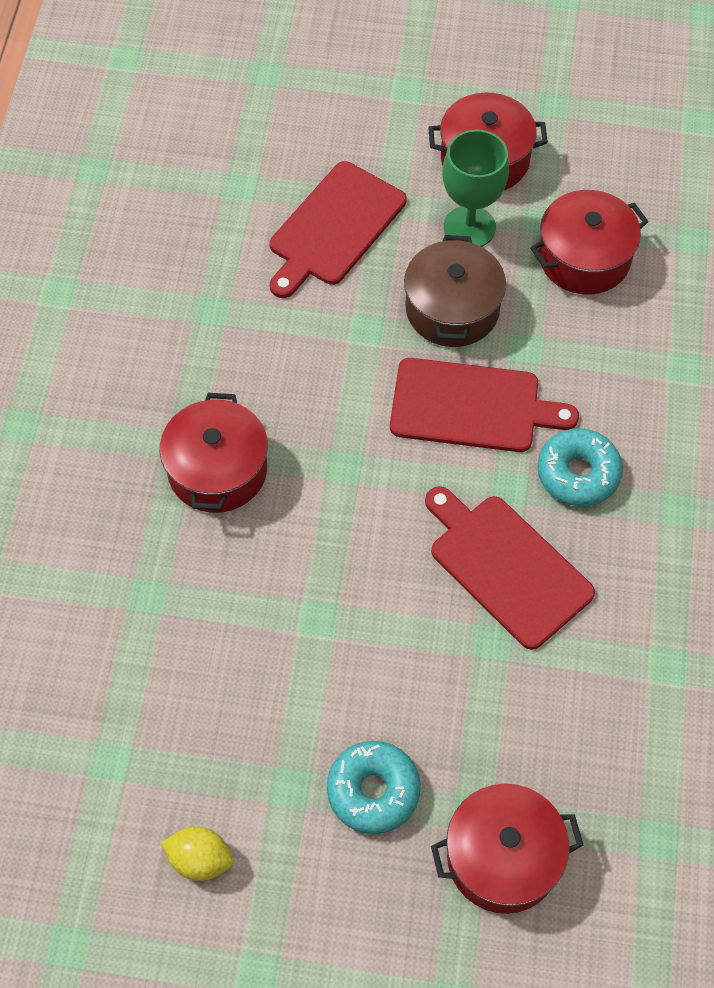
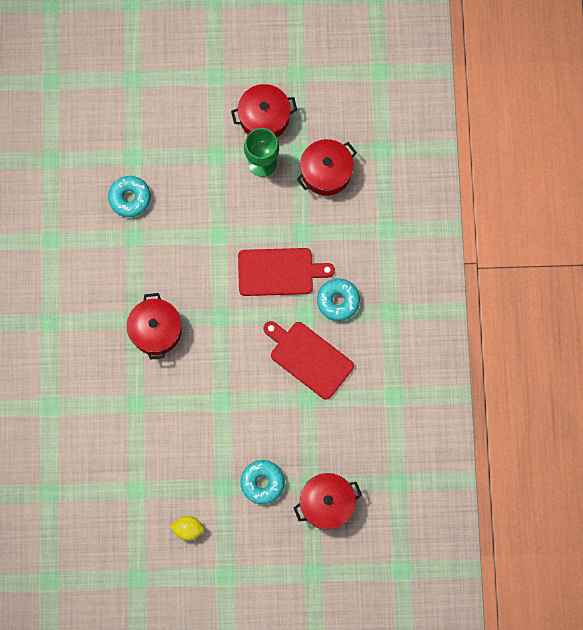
camera: 10 degrees left, 15 degrees up
red cutting board [269,161,407,298] -> none
brown pot [404,235,506,347] -> none
none -> turquoise donut [108,176,151,217]

